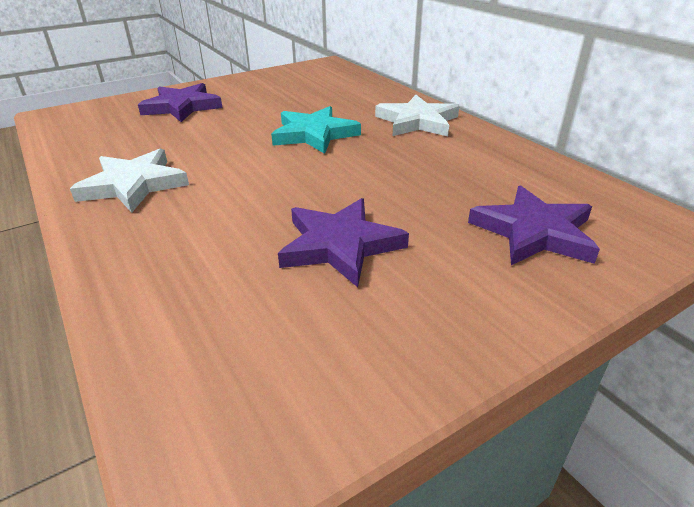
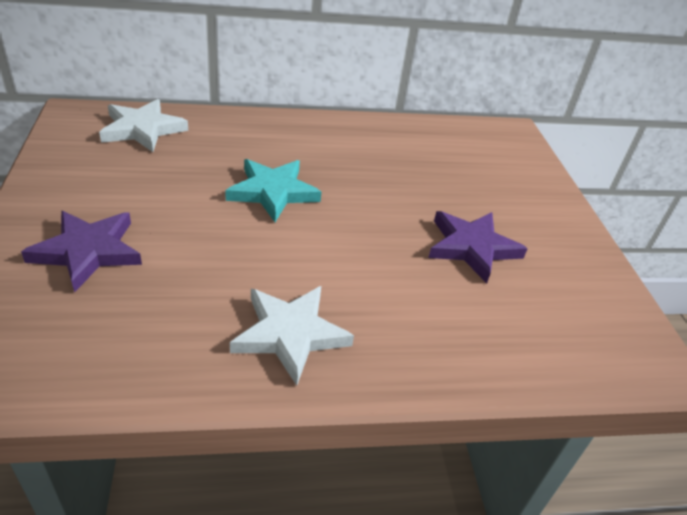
camera: 70 degrees left, 5 degrees up
white star [375,95,459,136] -> white star moved to [99,99,188,152]
purple star [468,186,600,265] -> none

